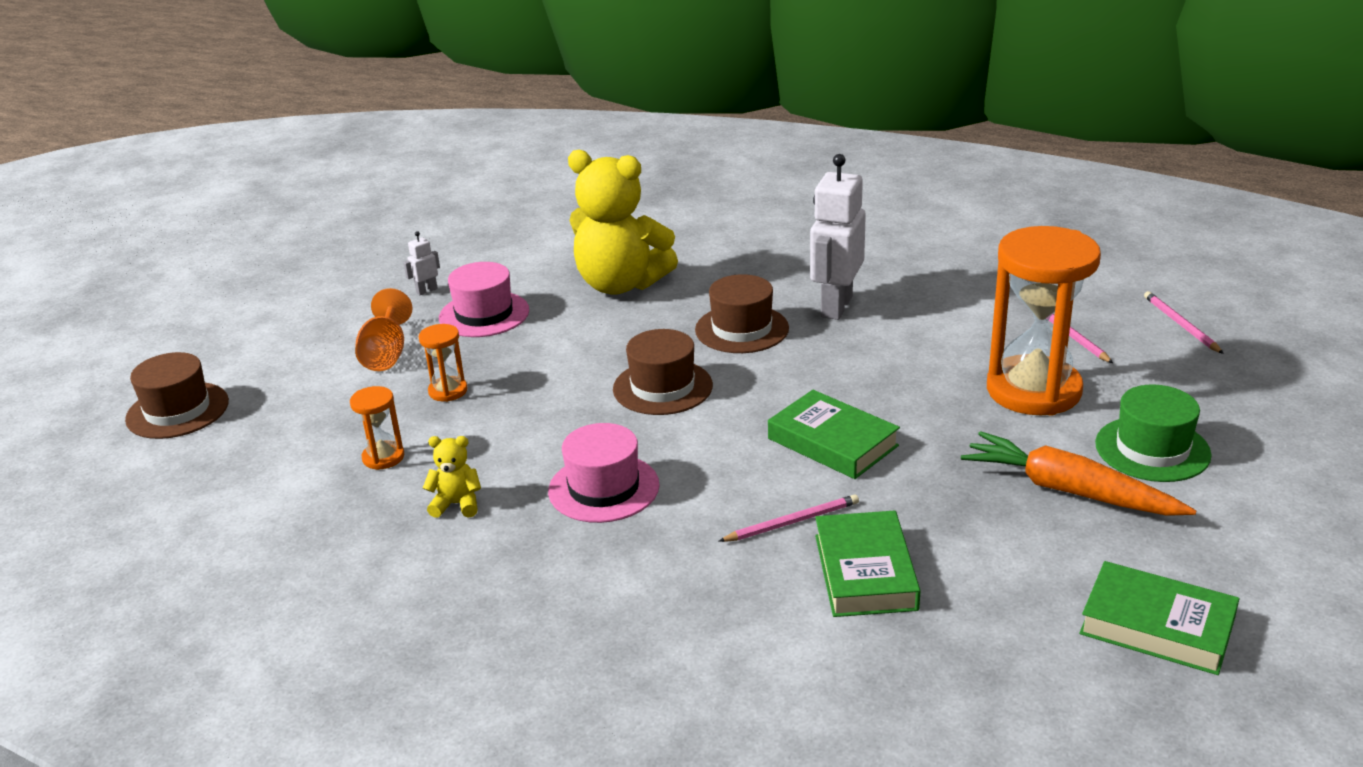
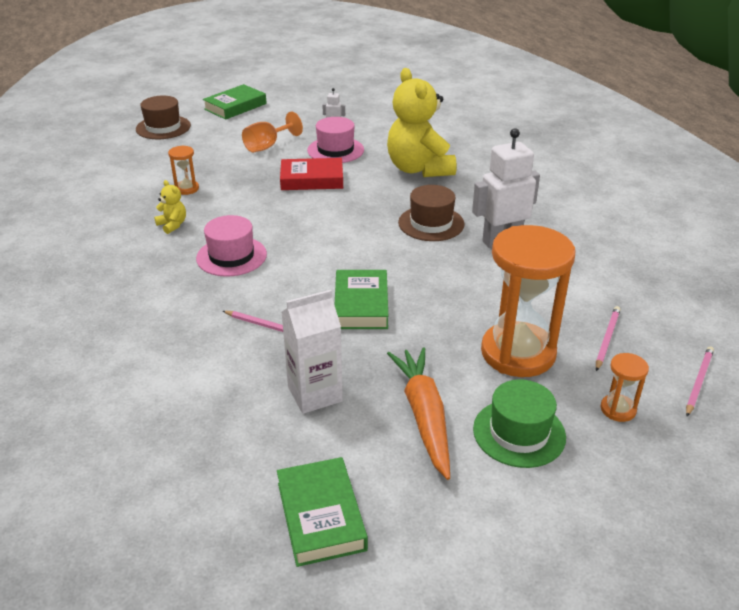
camera: 45 degrees right, 5 degrees up
orange hourglass [419,324,468,402] -> orange hourglass moved to [600,353,649,422]
brown hat [613,329,713,415] -> none
green book [815,511,921,617] -> green book moved to [203,84,267,120]
none -> red book [280,158,343,190]
none -> white carton [281,290,343,414]

